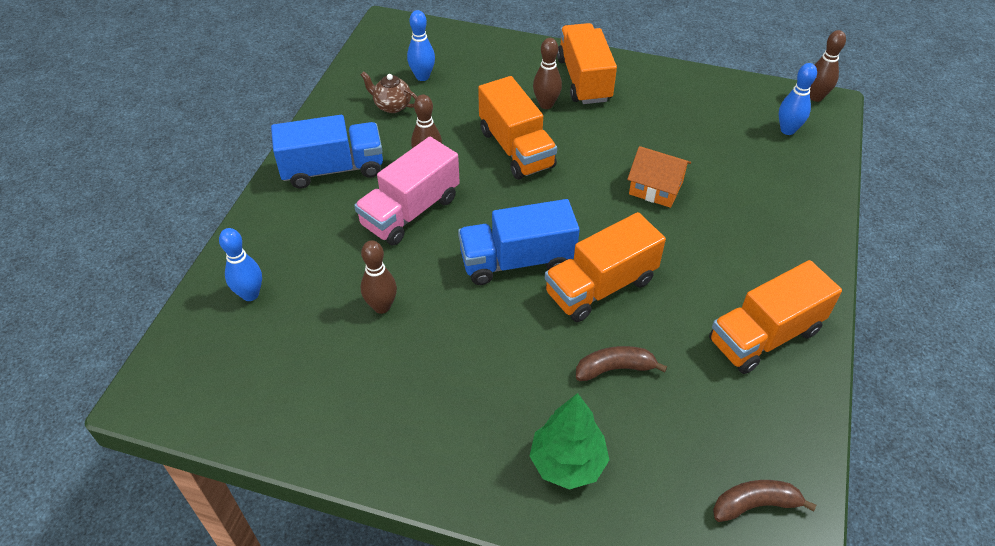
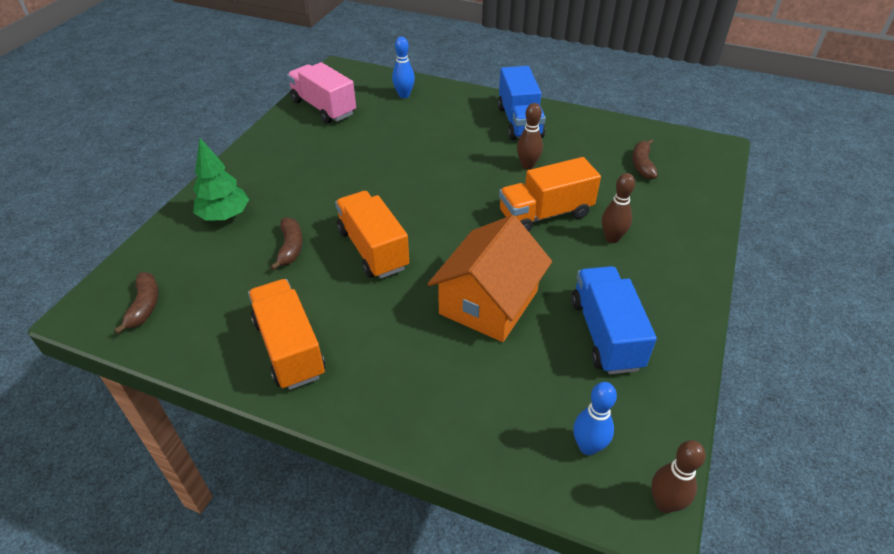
camera: 95 degrees right, 5 degrees down
pink truck [354,137,460,246] -> pink truck moved to [287,62,356,124]
brown teapot [360,71,417,113] -> none
brown bowling pin [361,240,397,314] -> none
blue bowling pin [407,10,435,81] -> brown banana [632,139,658,179]
blue truck [458,199,580,285] -> blue truck moved to [571,266,657,374]
orange truck [557,23,617,104] -> none
orange house [627,146,691,208] -> orange house [428,215,552,342], size x1.75

